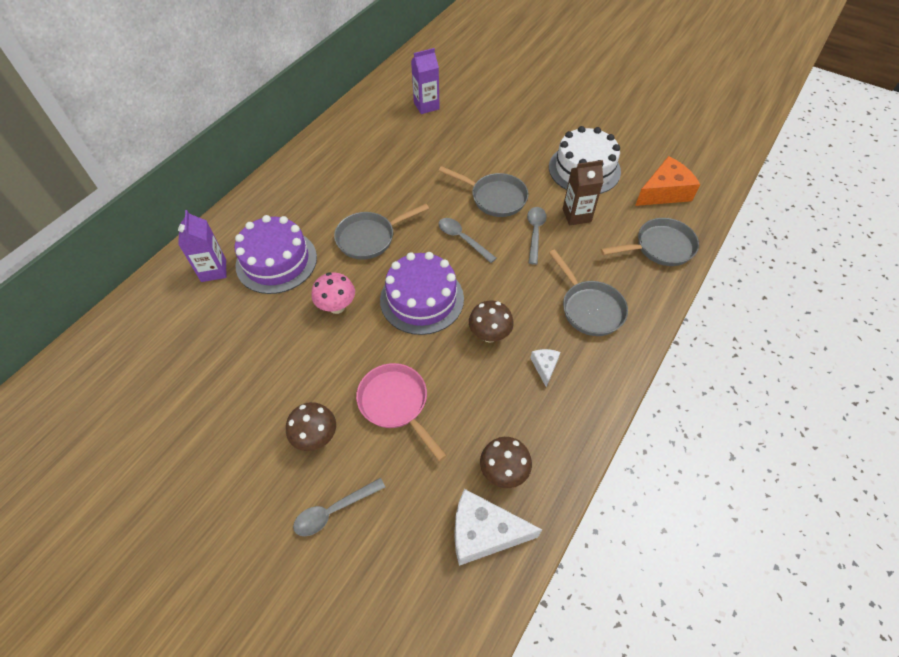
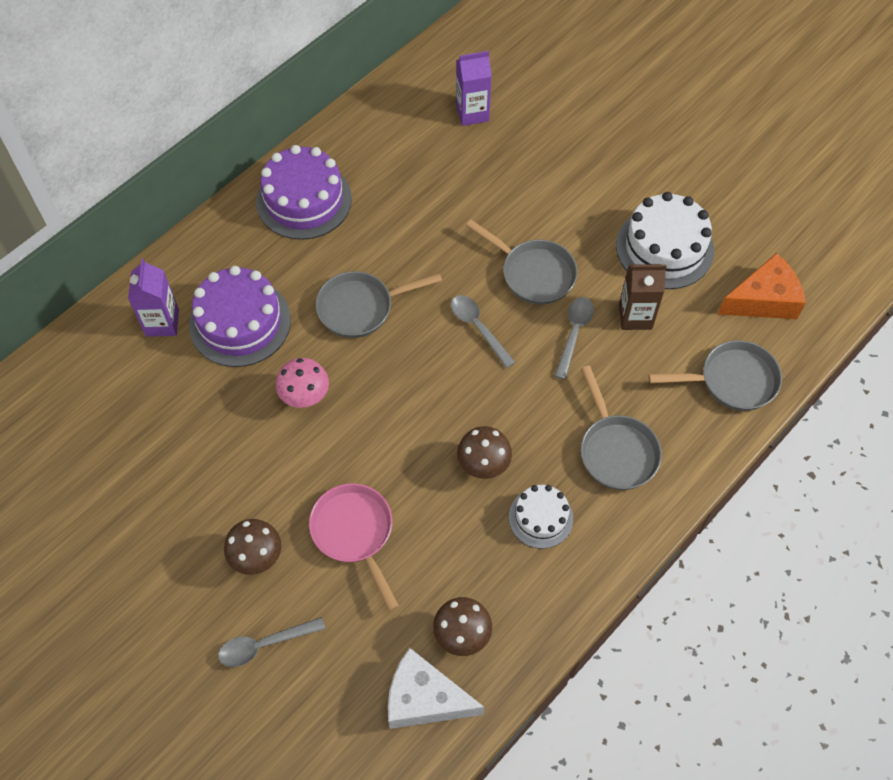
camera: 10 degrees right, 5 degrees up
purple cake [380,252,464,335] -> purple cake moved to [256,145,352,240]
white cheese [530,349,560,387] -> white cake [509,485,573,549]

